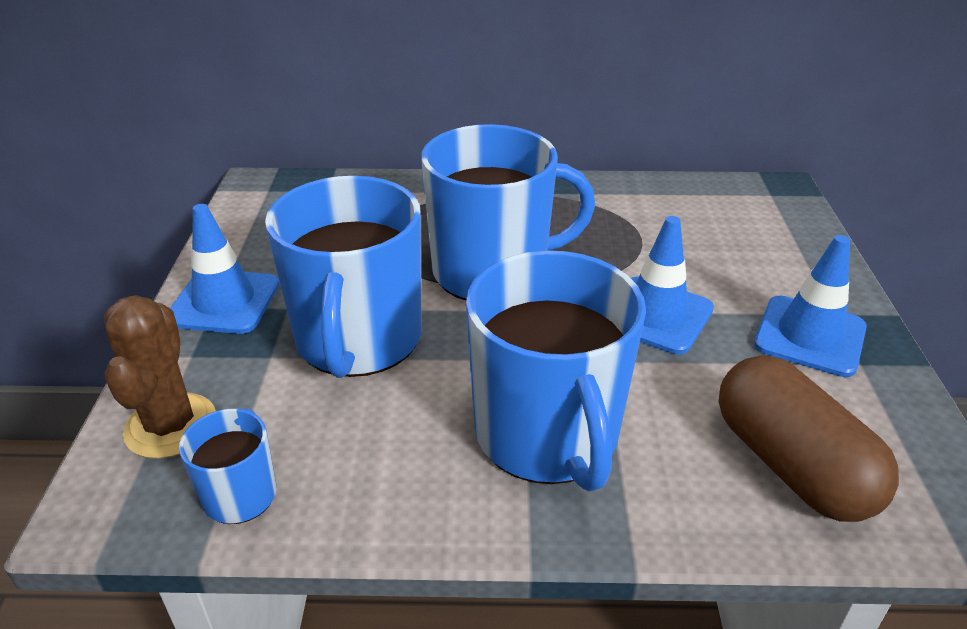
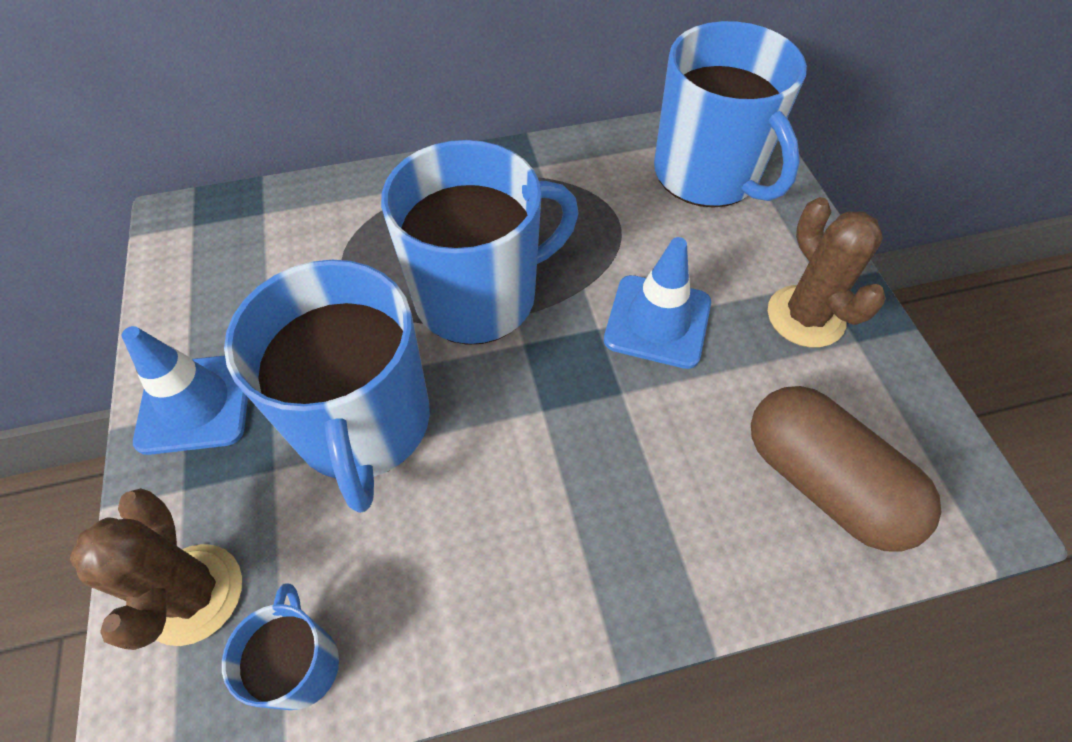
camera: 15 degrees left, 20 degrees up
blue mug [466,250,646,492] -> blue mug moved to [654,21,807,208]
blue traffic cone [754,235,867,377] -> brown cactus [768,197,886,347]

